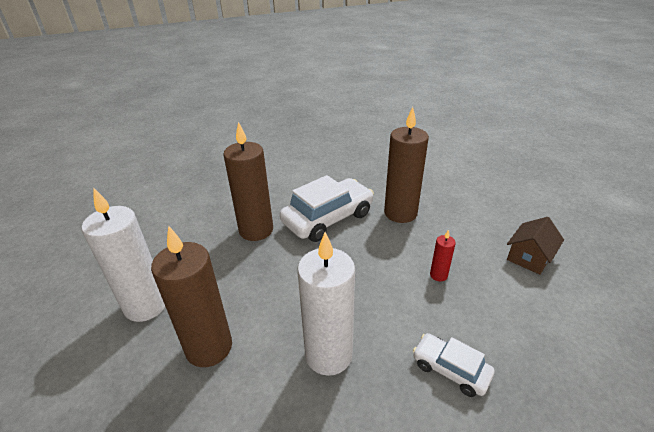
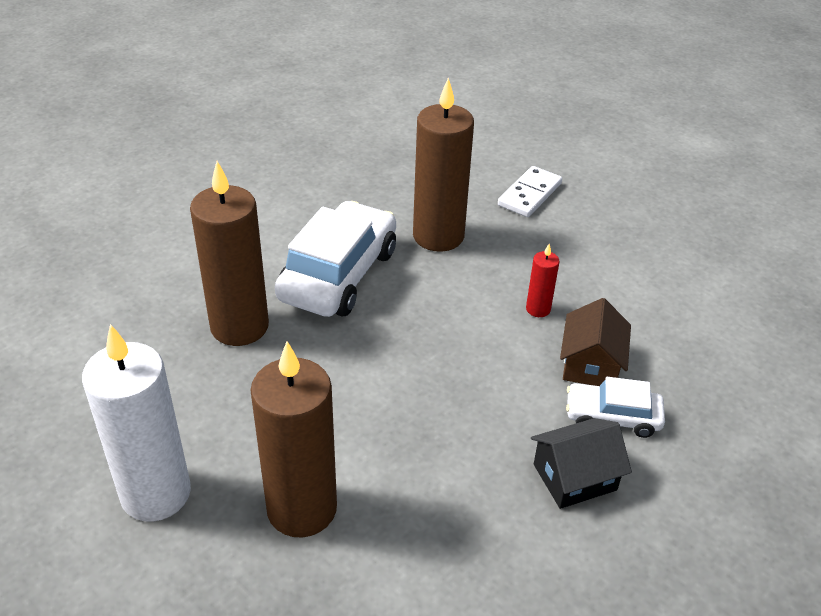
camera: 30 degrees left, 5 degrees up
white candle [297,232,355,376] -> none
brown house [507,217,564,275] -> brown house moved to [560,298,631,386]
none -> white domino [498,166,562,217]
none -> black house [531,418,632,509]

